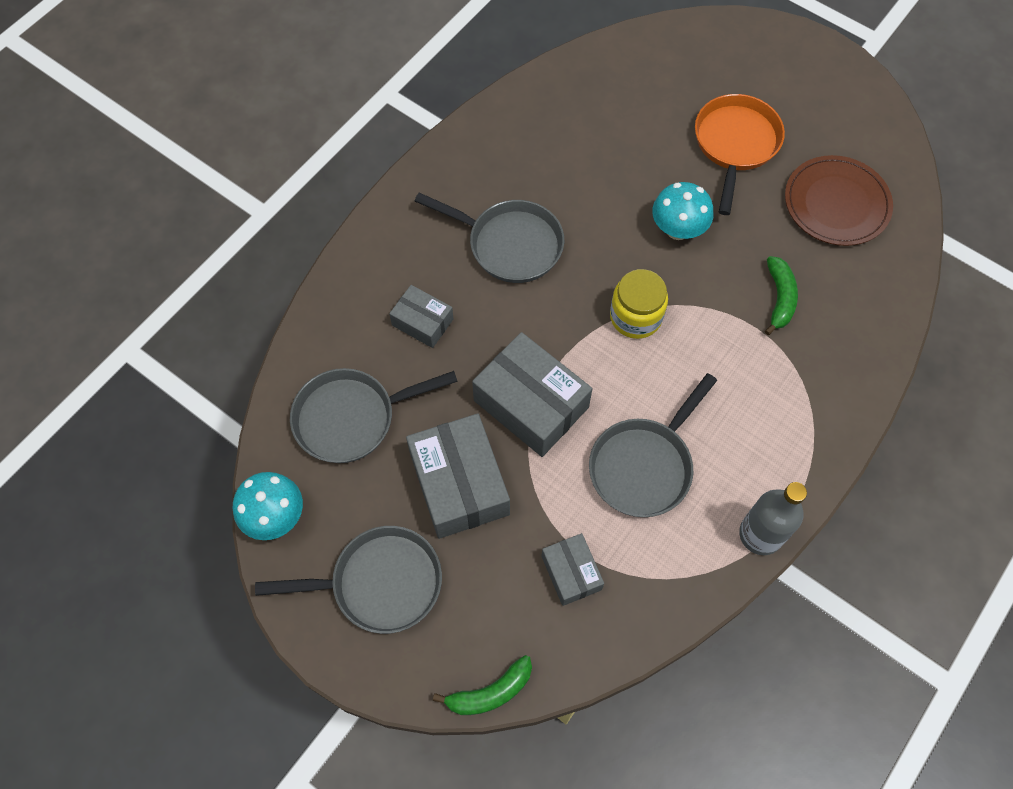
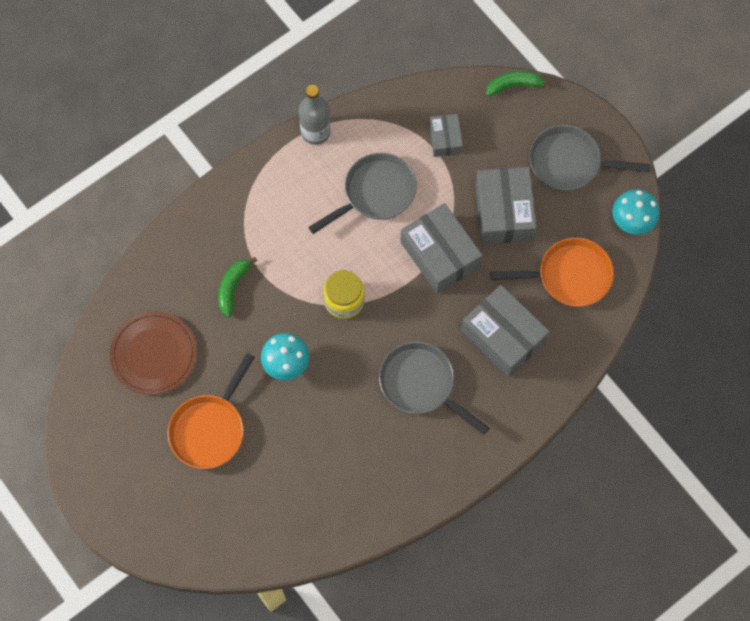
camera: 165 degrees left, 5 degrees up
grey pan [290,368,458,463] -> orange pan [490,238,614,307]
grey box [389,285,453,348] -> grey box [461,285,550,377], size x1.80

